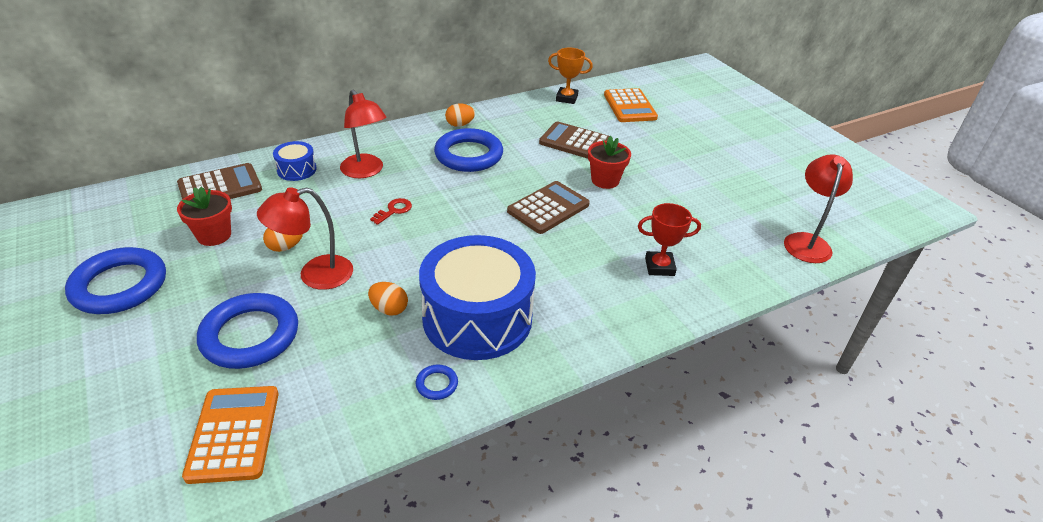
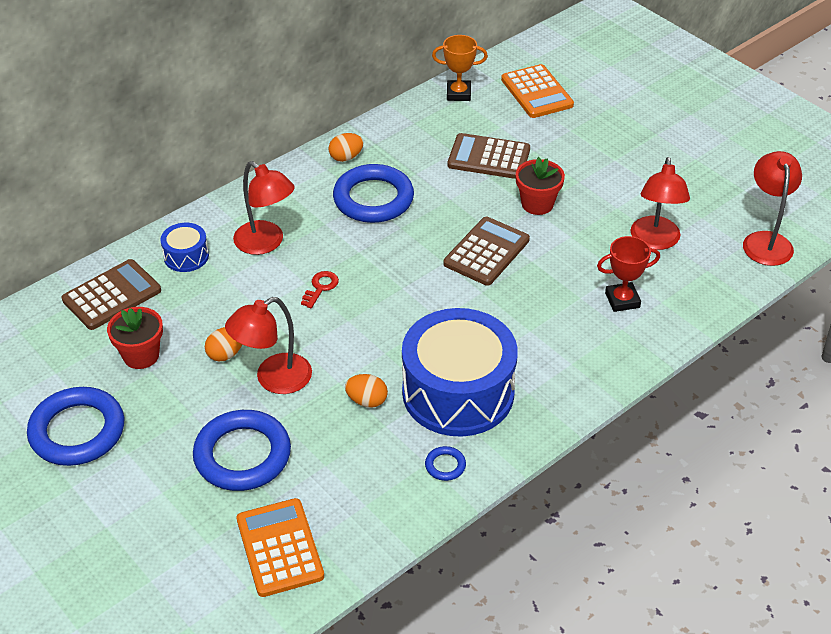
camera: 10 degrees left, 5 degrees up
none -> red lamp [630,157,690,250]

